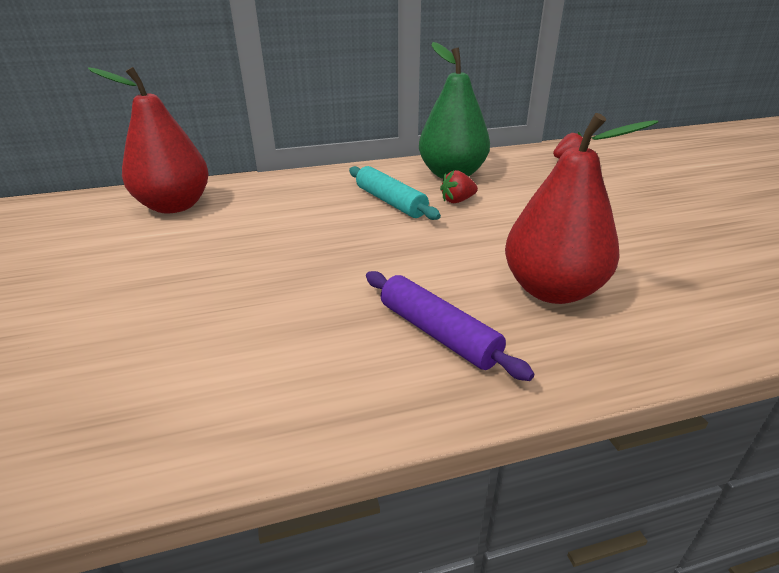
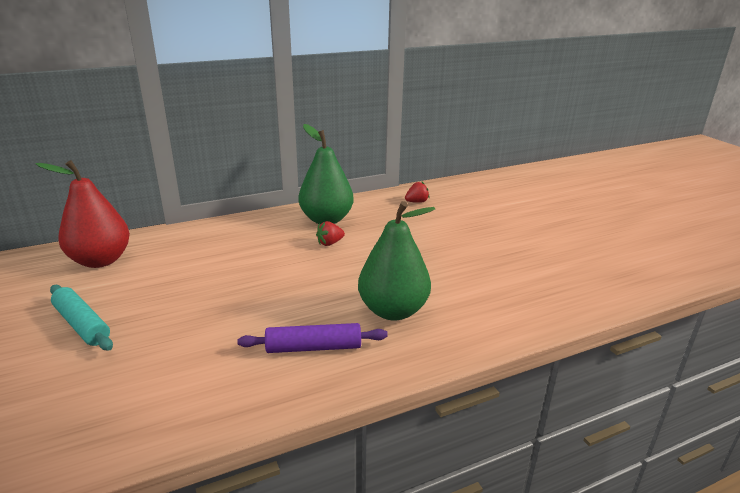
camera: 10 degrees left, 5 degrees down
turquoise rolling pin [349,166,441,220] -> turquoise rolling pin moved to [50,285,113,350]
purple rolling pin [366,271,534,381] -> purple rolling pin turned 45 degrees counterclockwise [237,323,388,353]
red pear [505,113,658,304] -> green pear [358,201,435,321]

